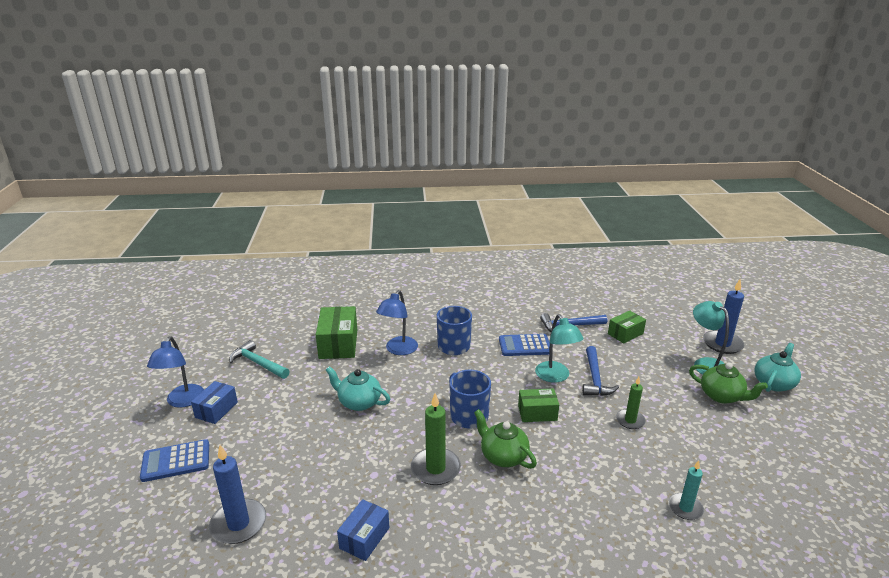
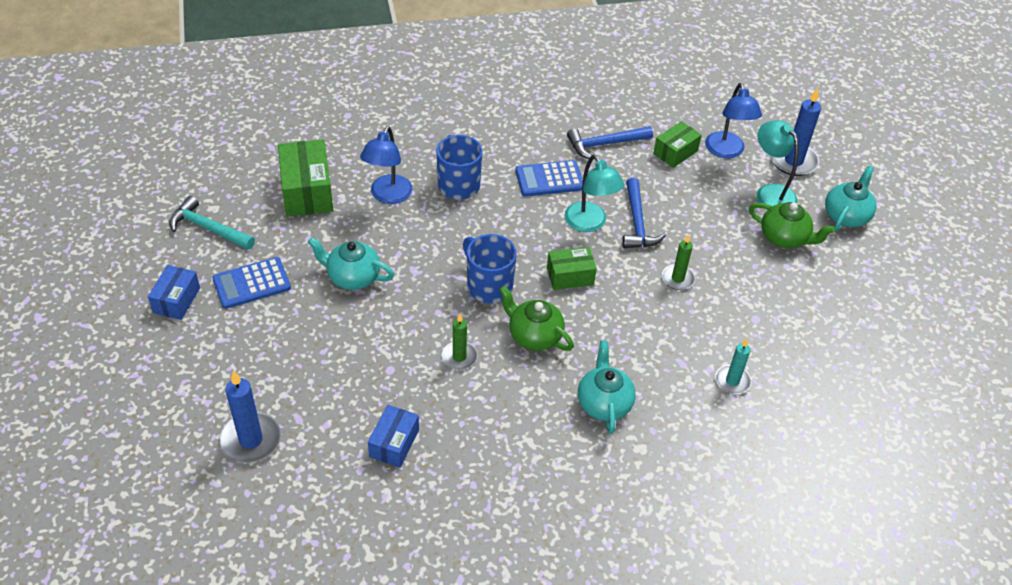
camera: 10 degrees left, 20 degrees up
blue calculator [140,439,209,482] -> blue calculator moved to [212,257,291,309]
blue lamp [147,336,204,408] -> blue lamp moved to [705,83,762,158]
green candle [411,393,461,485] -> green candle [442,314,478,370], size x0.63
none -> turquoise teapot [578,341,636,434]

